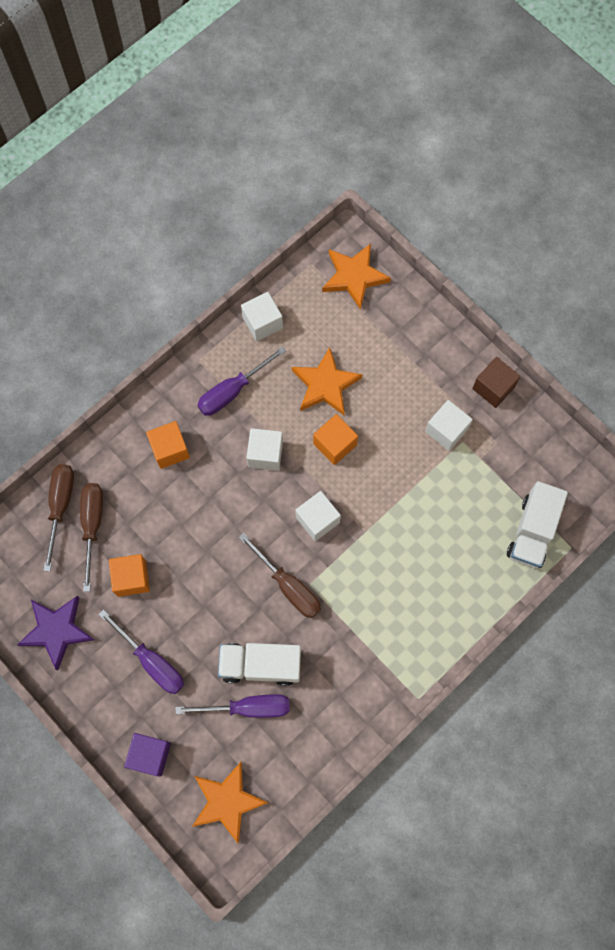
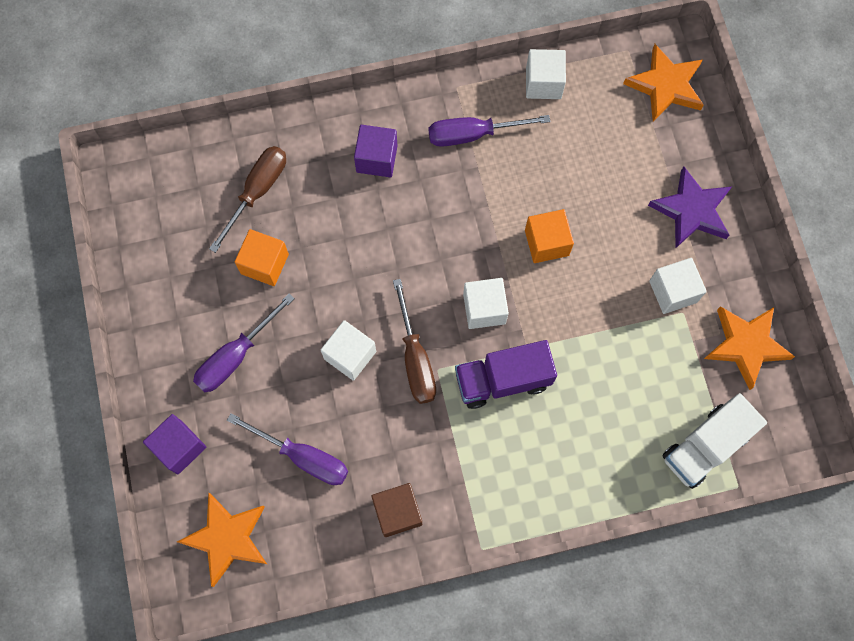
camera: 30 degrees right, 0 degrees up
purple star [17,596,94,671] -> purple star moved to [648,166,732,248]
brown screwdriver [43,464,74,572] -> none
purple screwdriver [99,609,184,694] -> purple screwdriver turned 60 degrees clockwise [193,294,295,393]
orange cube [146,421,190,469] -> purple cube [354,125,397,177]
white truck [218,643,301,686] -> none
white cube [246,428,283,471] -> white cube moved to [321,320,376,381]
orange star [292,347,363,415] -> orange star moved to [704,306,795,390]
brown cube [472,357,521,408] -> brown cube moved to [371,483,422,537]
none -> purple truck [455,340,557,409]

